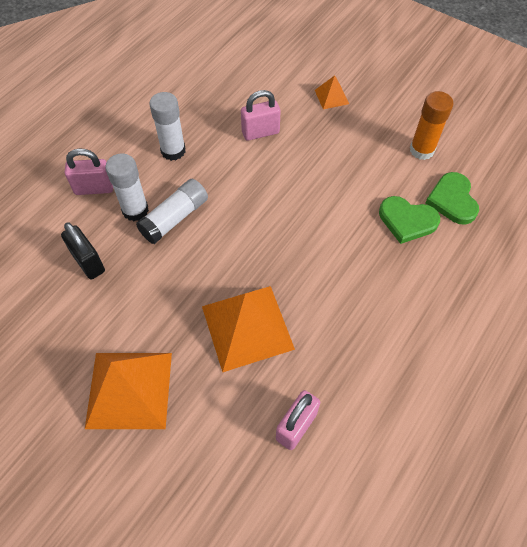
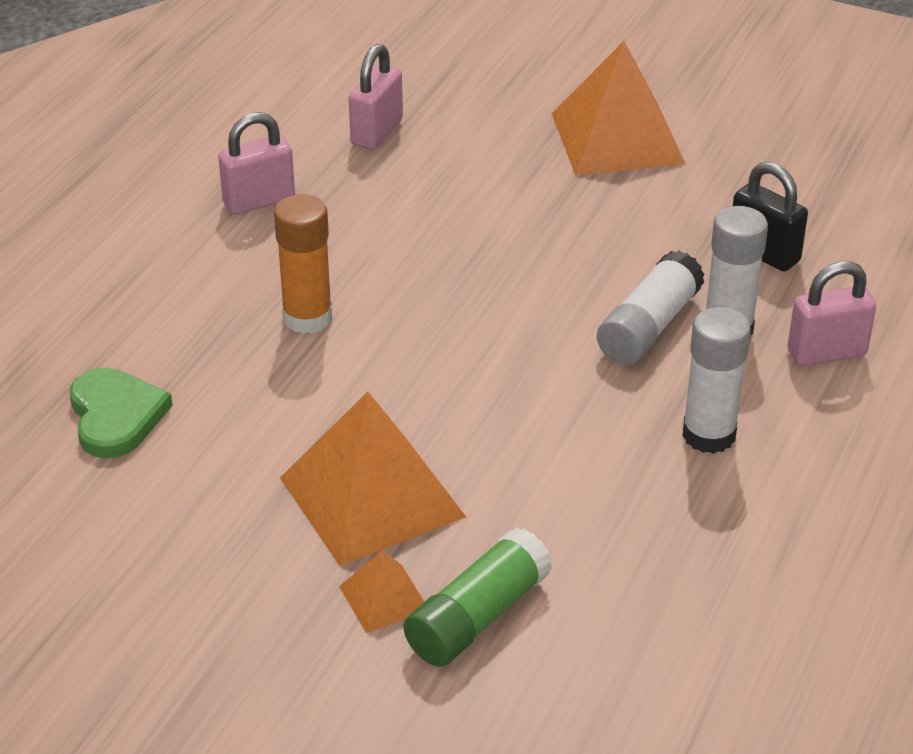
camera: 170 degrees right, 20 degrees down
orange pyramid [202,286,295,372] -> orange pyramid moved to [280,392,466,566]
pink padlock [241,90,281,141] -> pink padlock moved to [218,112,295,215]
green heart [379,196,440,244] -> none
orange glue stick [410,91,453,160] -> orange glue stick moved to [274,194,332,334]
none -> green glue stick [404,527,552,667]

